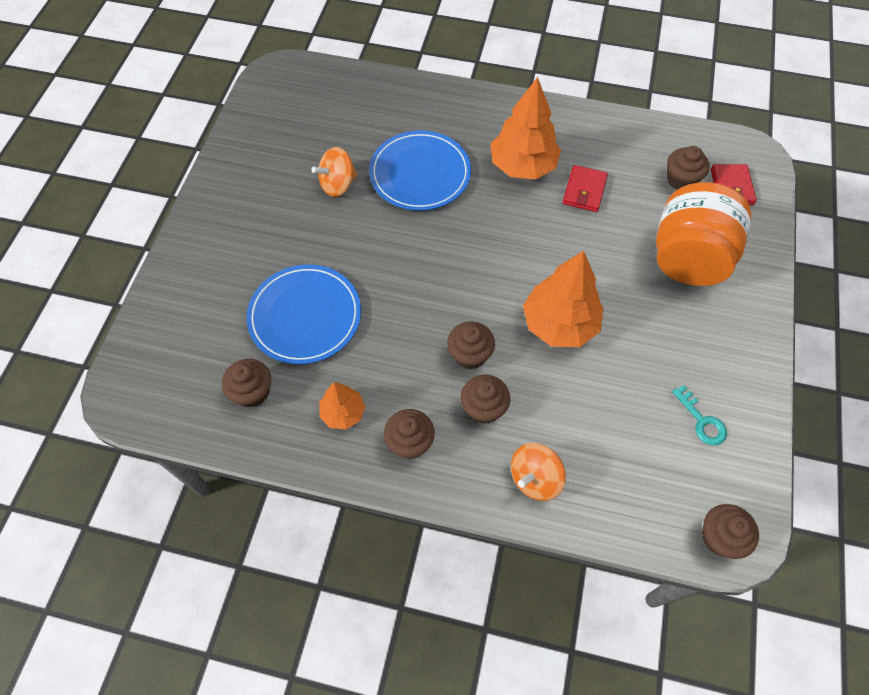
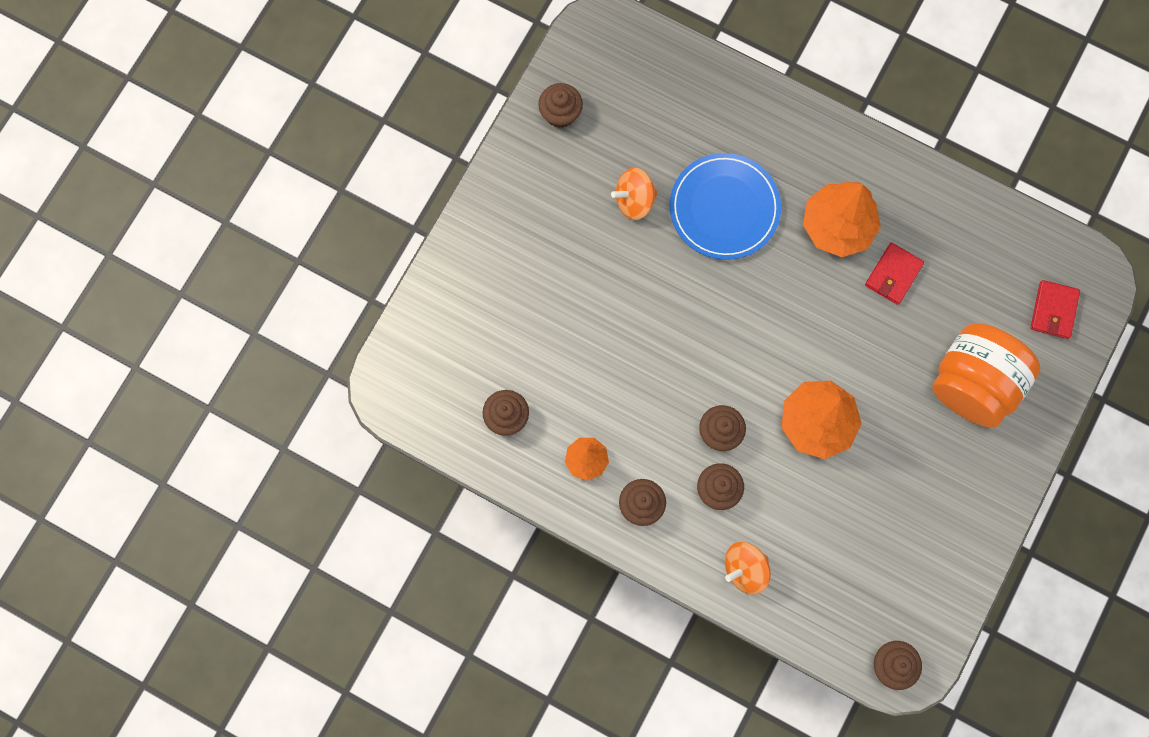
camera: 15 degrees right, 15 degrees up
blue plate [246,264,361,364] -> none
brown cupcake [667,146,710,190] -> brown cupcake moved to [538,83,583,128]
turquoise key [672,385,727,445] -> none

